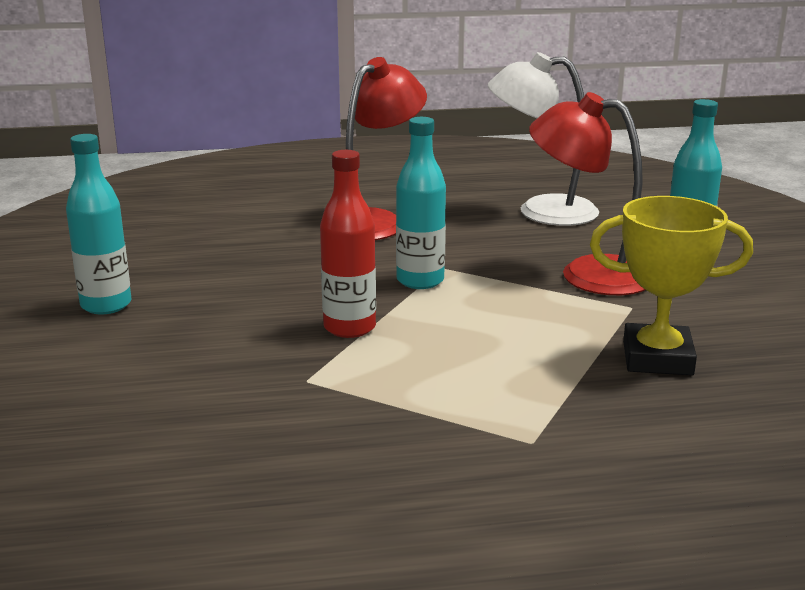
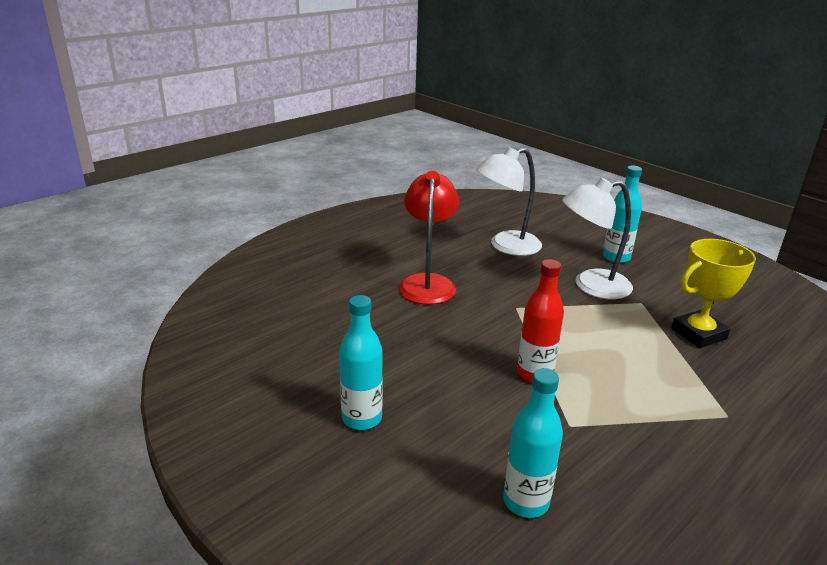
camera: 35 degrees left, 5 degrees up
turquoise bottle [396,117,446,289] -> turquoise bottle moved to [503,368,563,518]
red lamp [529,92,645,295] -> white lamp [562,178,633,299]

